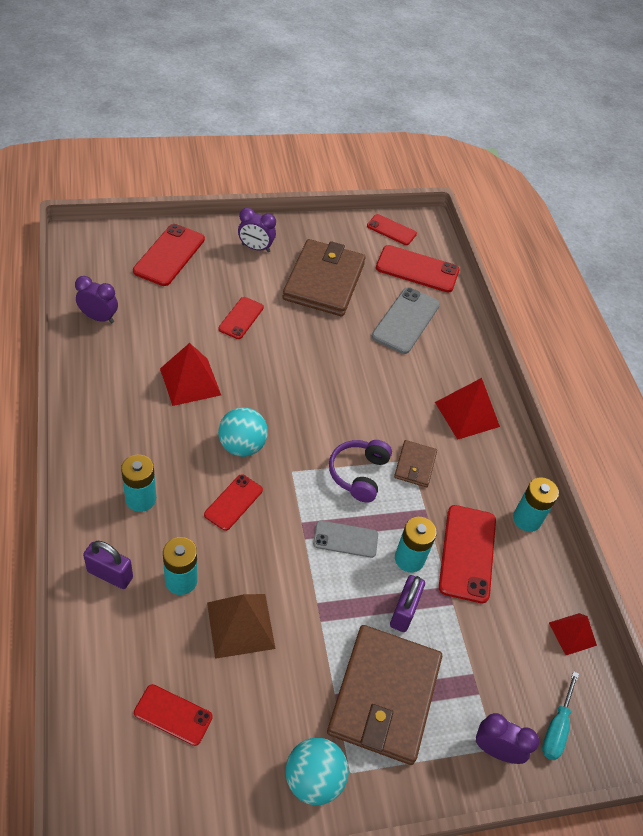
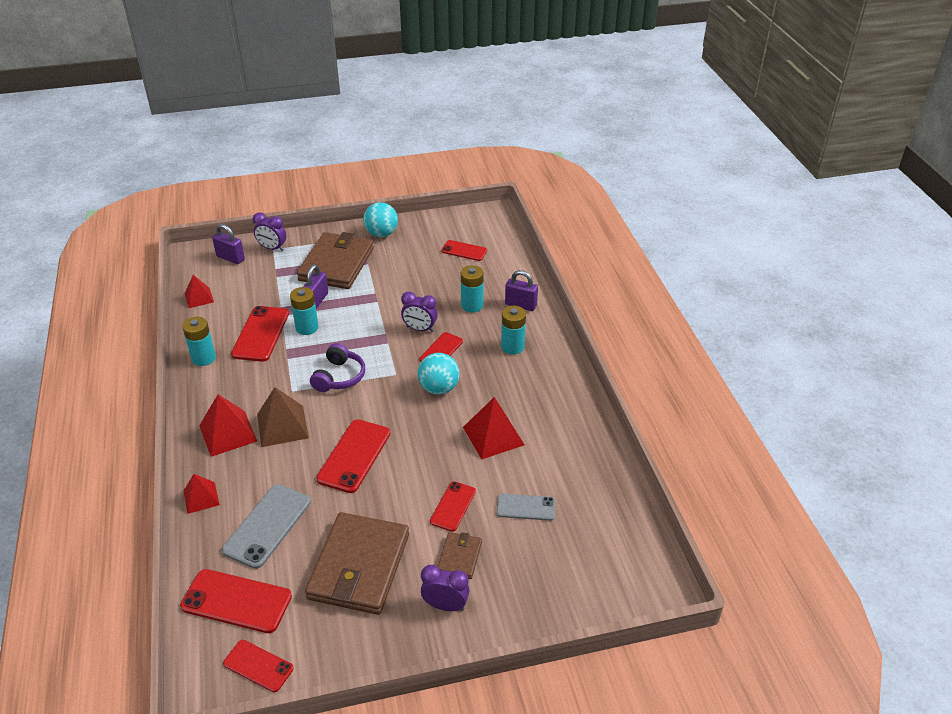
camera: 175 degrees left, 10 degrees down
purple clock [75,276,118,323] -> purple clock moved to [401,291,438,332]
red phone [133,224,205,286] -> red phone moved to [316,419,390,493]
brown pyramid [207,594,276,659] -> brown pyramid moved to [257,387,309,447]
grey phone [313,520,378,558] -> grey phone moved to [496,494,555,521]
brown wallet [394,440,437,487] -> brown wallet moved to [437,532,482,579]
turquoise screwdriver [542,671,579,760] -> purple padlock [212,224,245,264]
none -> red pyramid [183,474,220,514]

